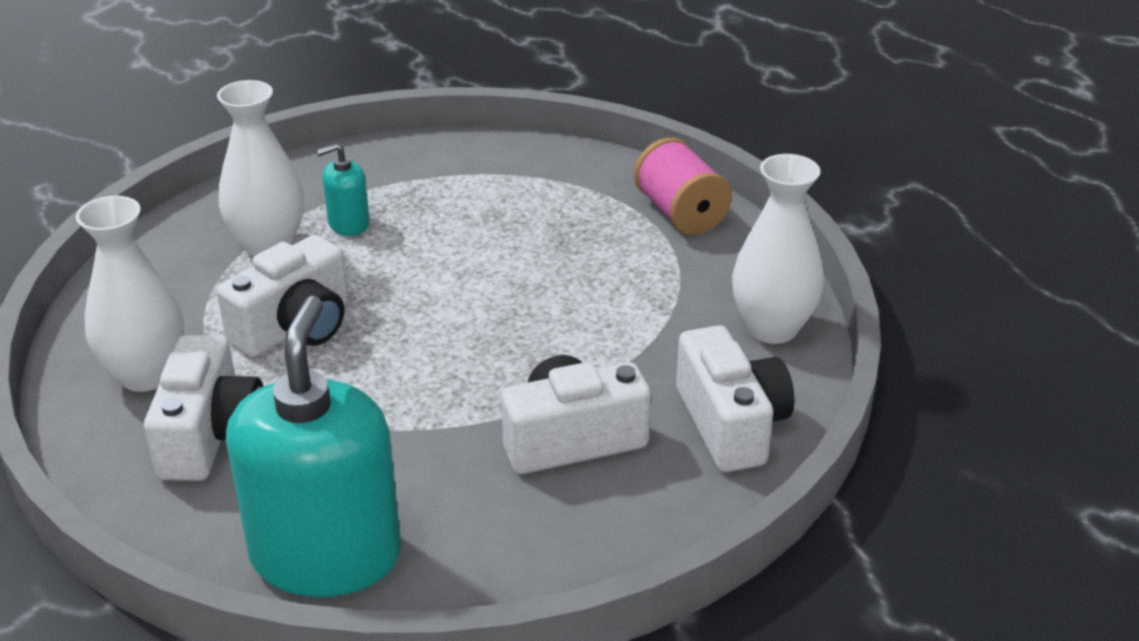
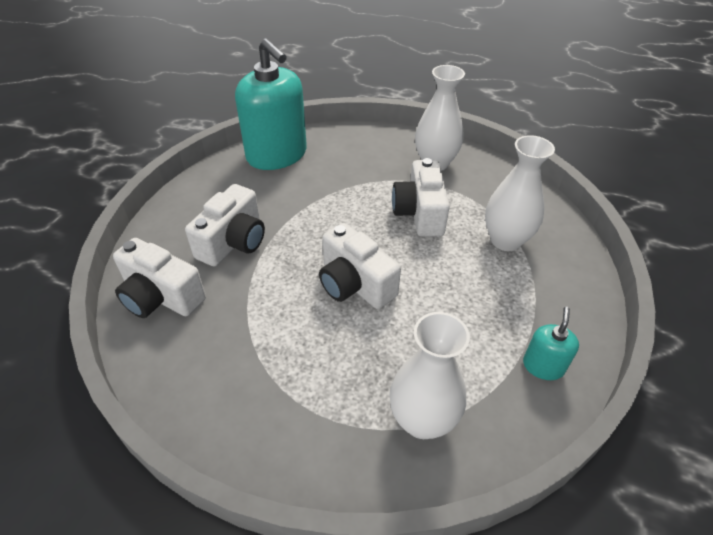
camera: 135 degrees right, 10 degrees up
white camera [144,335,263,481] -> white camera moved to [319,223,401,309]
turquoise soap dispenser [316,143,370,236] -> turquoise soap dispenser moved to [523,307,579,380]
pink spool [634,137,732,235] -> none
white vase [732,154,824,344] -> white vase moved to [390,312,470,439]

